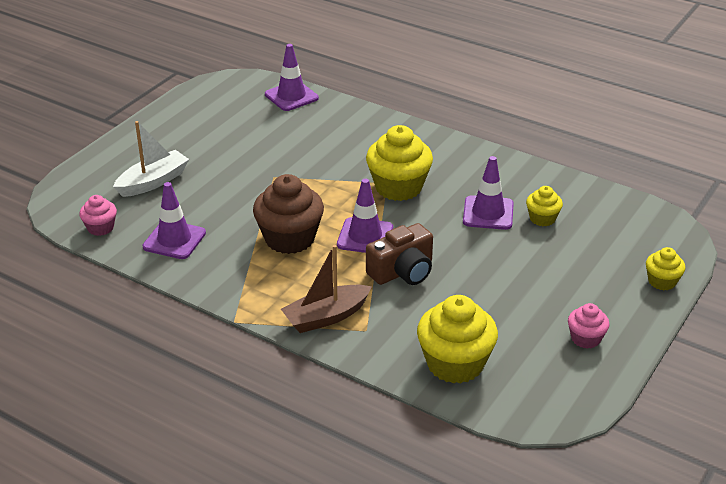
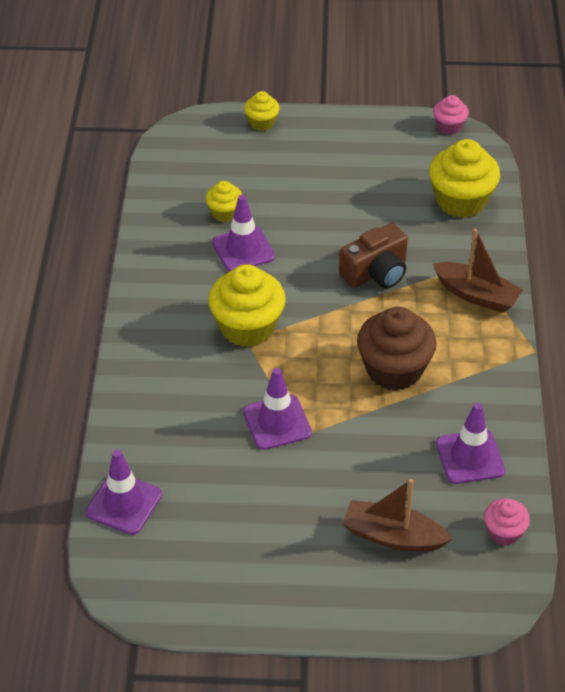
camera: 120 degrees left, 10 degrees up
white boat [113,121,189,197] -> brown boat [343,479,452,551]
purple traffic cone [337,179,393,253] -> purple traffic cone moved to [243,368,312,450]
brown camera [366,223,433,285] -> brown camera turned 120 degrees clockwise [339,223,408,289]
pink cupcake [568,303,609,349] -> pink cupcake moved to [433,95,469,135]

